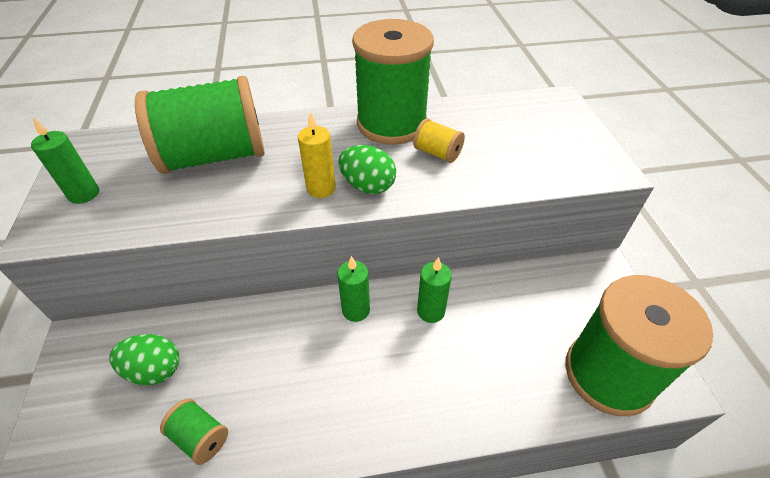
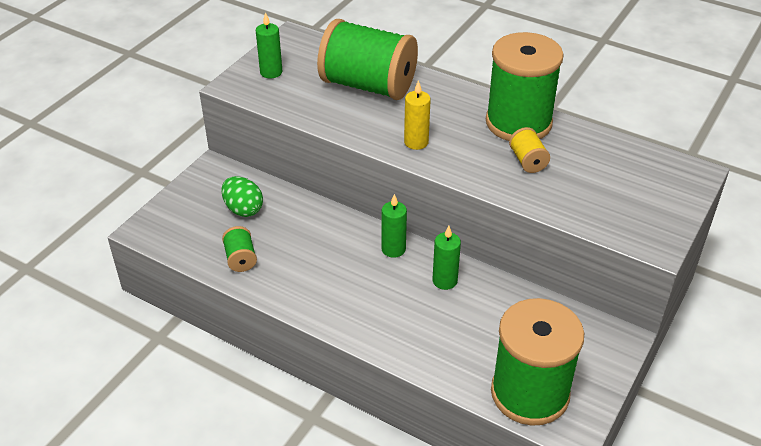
camera: 40 degrees right, 5 degrees down
green egg [339,145,396,194] -> none

